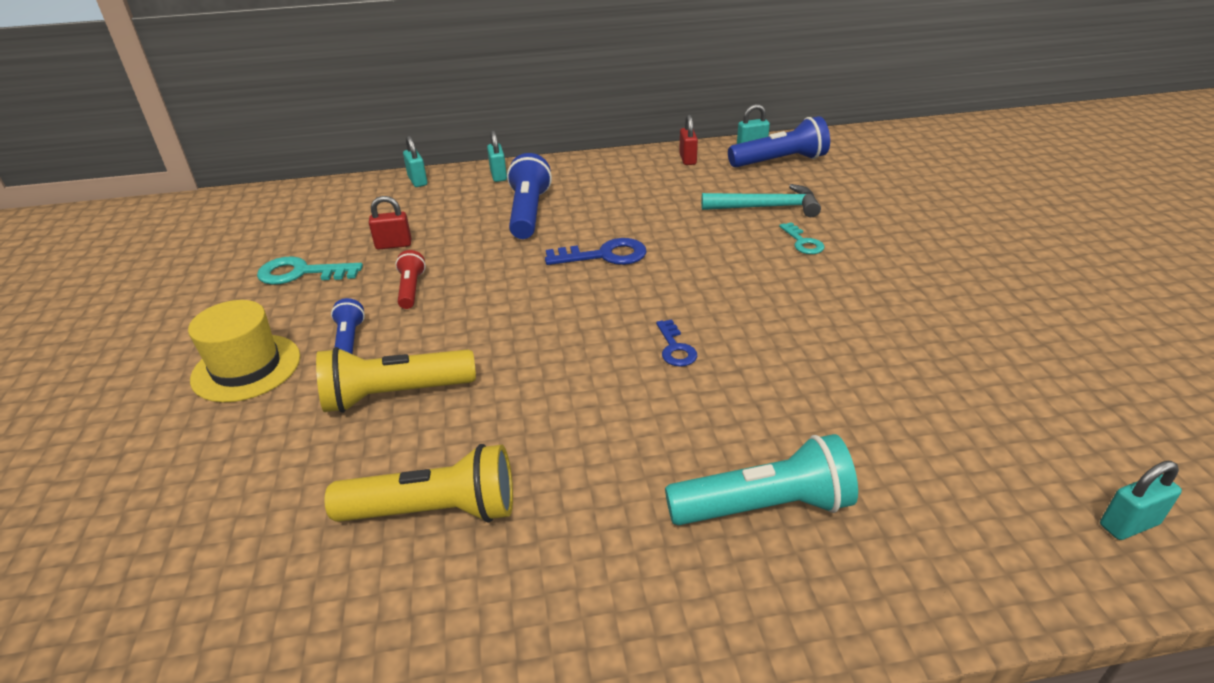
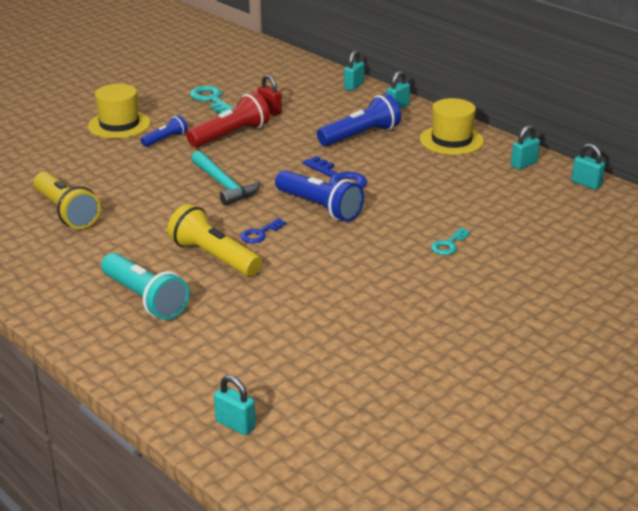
camera: 55 degrees right, 5 degrees down
yellow flashlight [316,347,476,413] -> yellow flashlight moved to [167,204,262,276]
red flashlight [395,250,426,309] -> red flashlight [186,92,270,147], size x1.79
red padlock [679,114,698,165] -> turquoise padlock [511,125,540,170]
turquoise hammer [701,184,821,217] -> turquoise hammer moved to [191,151,260,206]
blue flashlight [728,116,830,167] -> blue flashlight moved to [275,170,364,222]
none -> yellow hat [420,98,484,155]

